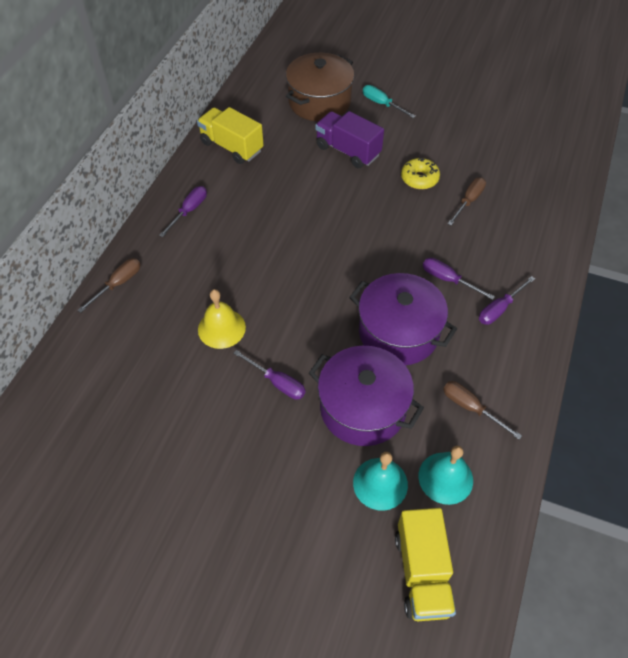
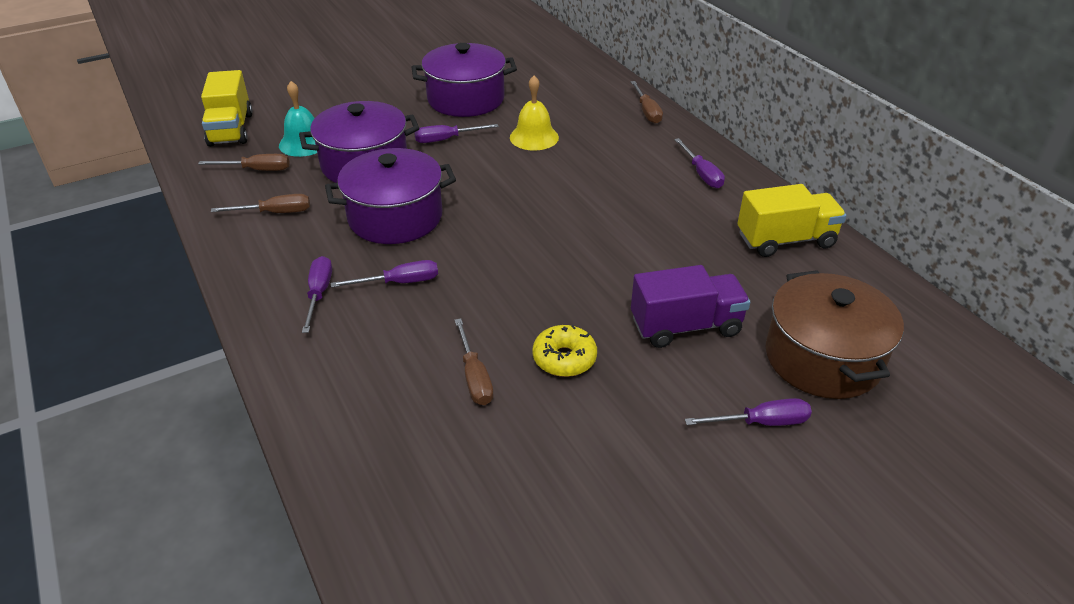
camera: 130 degrees right, 15 degrees down
turquoise screwdriver [363,85,416,118] -> purple screwdriver [685,398,812,426]
yellow truck [395,508,456,621] -> yellow truck turned 135 degrees counterclockwise [201,70,253,147]
turquoise bell [419,446,473,505] -> brown screwdriver [198,154,290,171]
none -> purple pot [411,43,517,117]

